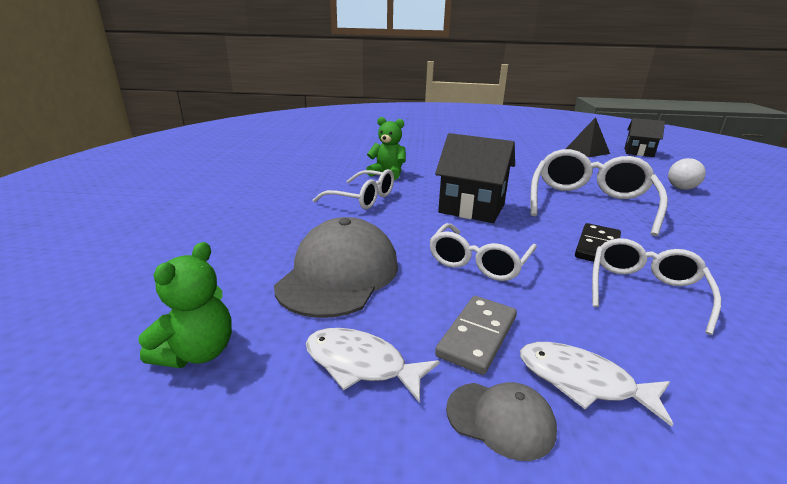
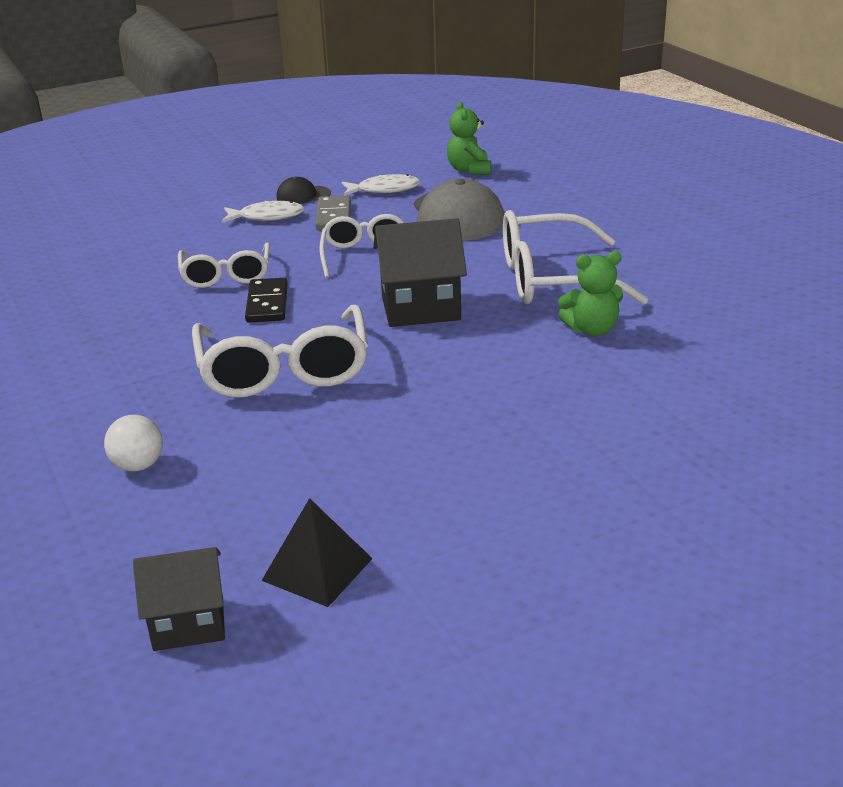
camera: 150 degrees right, 5 degrees up
white glasses [313,169,394,209] -> white glasses [503,210,649,305], size x1.61
grey cap [446,382,557,461] -> black cap [277,177,331,204]

